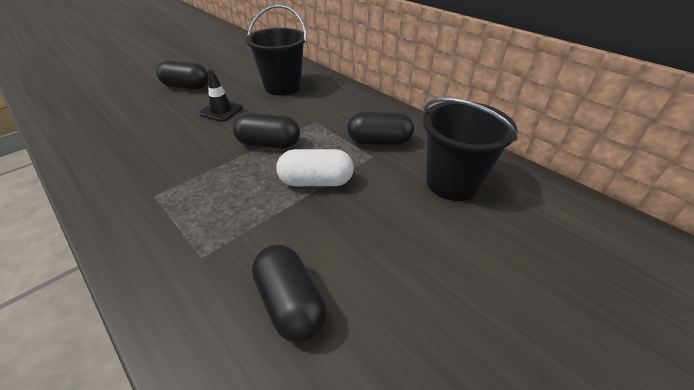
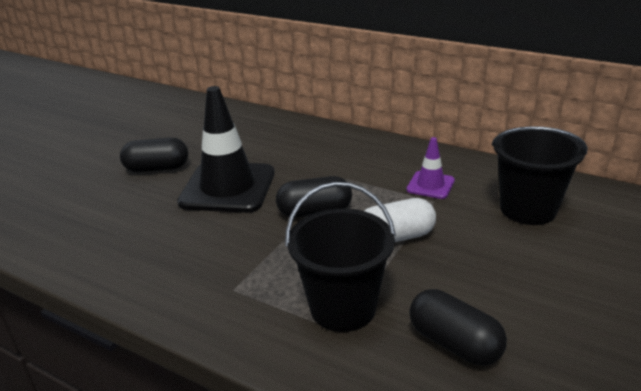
camera: 15 degrees left, 10 degrees down
black traffic cone [199,69,243,122] -> black traffic cone [177,86,275,213], size x2.06
black bucket [246,5,307,95] -> black bucket moved to [285,182,396,332]
black capsule [347,112,414,145] -> purple traffic cone [406,137,455,199]

